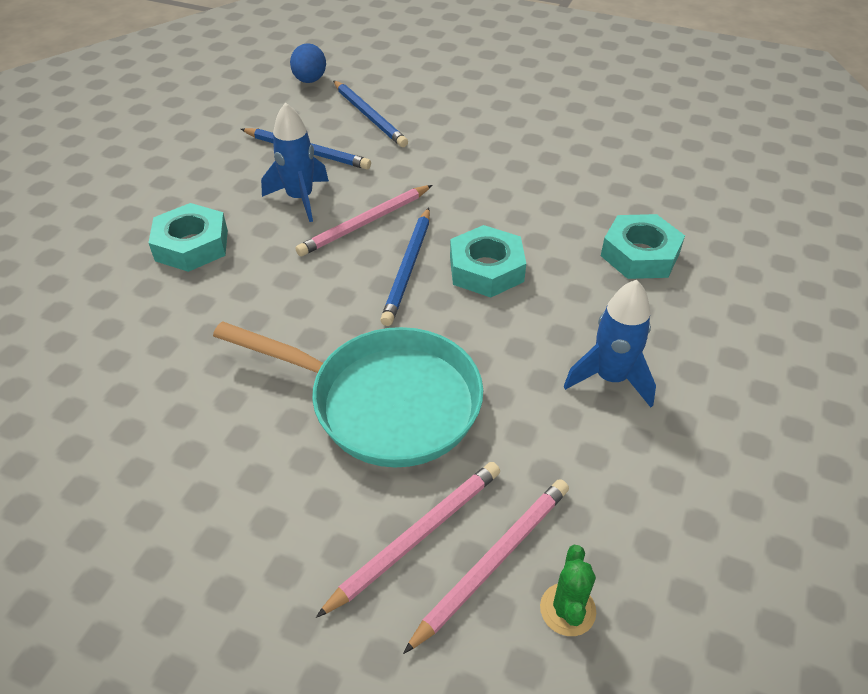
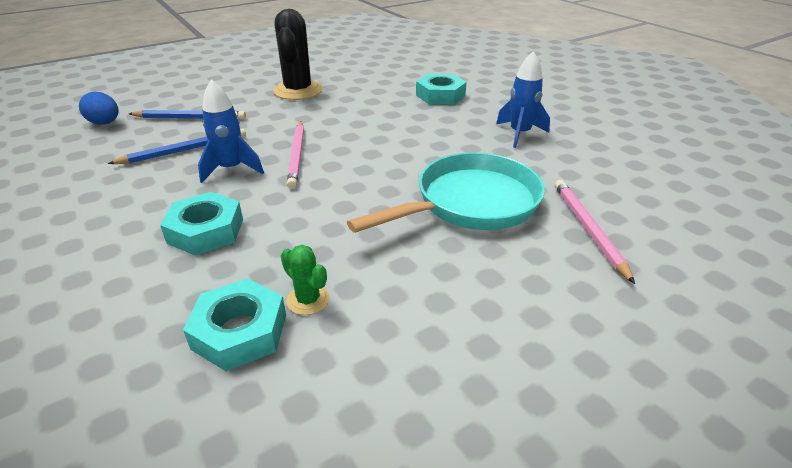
camera: 55 degrees left, 10 degrees down
blue pencil [380,208,430,326] -> none
pink pencil [403,479,569,654] -> none
turquoise nut [450,225,526,298] -> turquoise nut moved to [183,278,286,371]
green cactus [540,545,596,636] -> green cactus moved to [281,245,330,315]
none -> black cactus [273,9,322,100]

